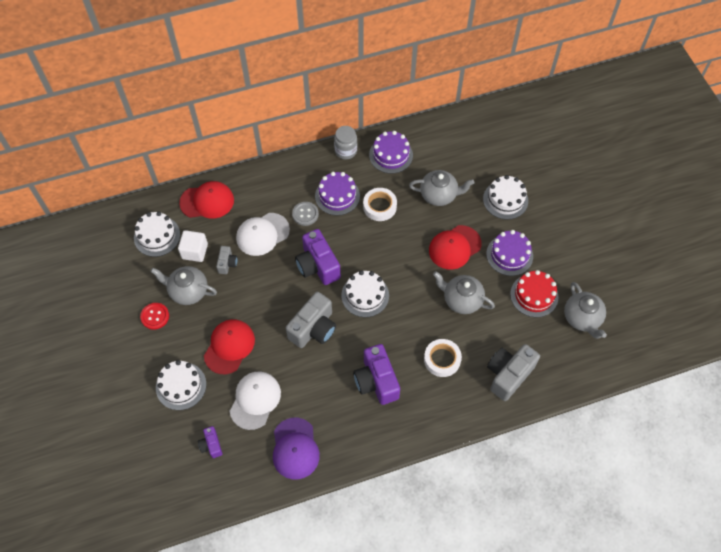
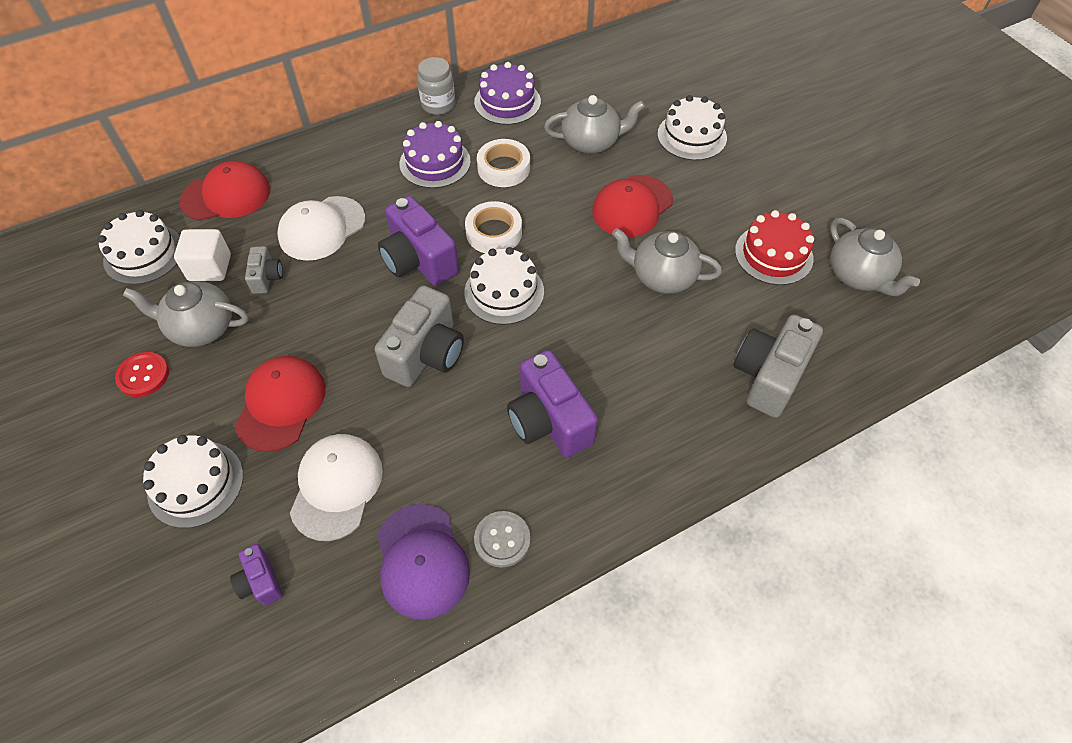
camera: 10 degrees left, 5 degrees down
grey button [292,202,319,226] -> grey button moved to [474,511,531,568]
white tape [424,339,462,377] -> white tape moved to [465,201,522,253]
purple cake [486,230,533,276] -> none

